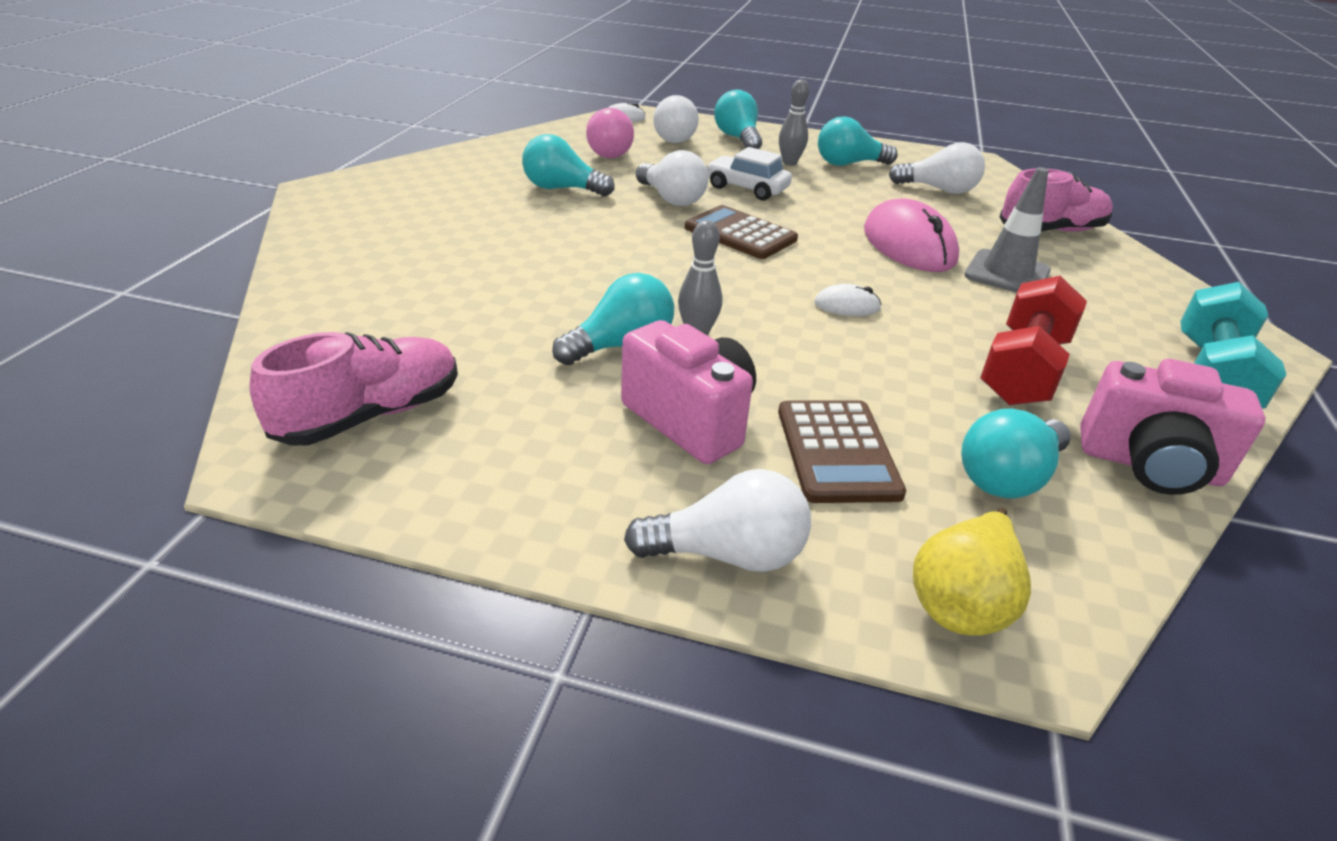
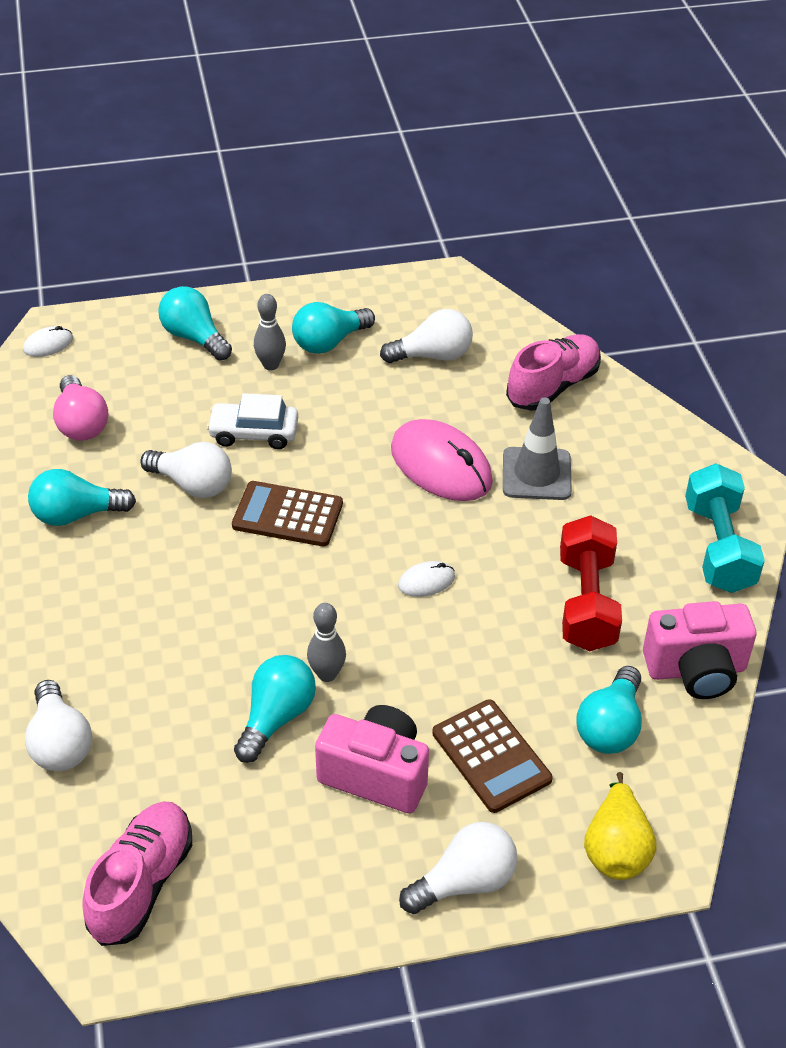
camera: 25 degrees left, 10 degrees up
white light bulb [653,95,699,143] -> white light bulb moved to [25,680,92,771]

